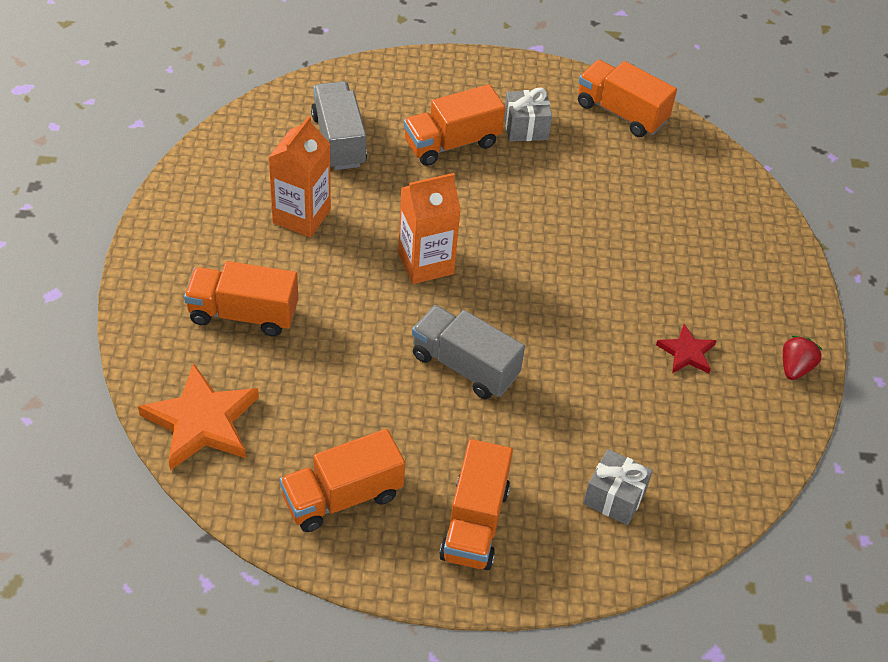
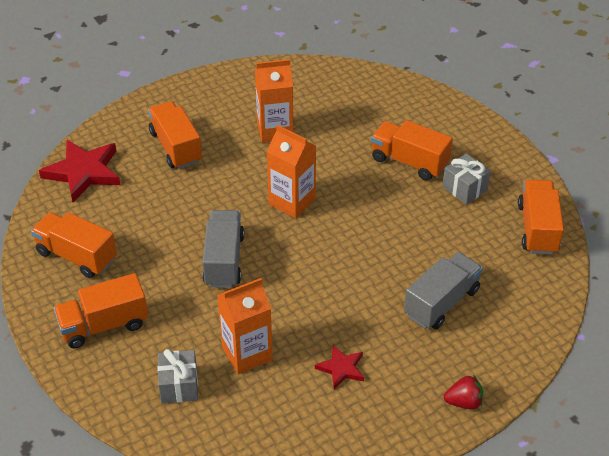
camera: 60 degrees right, 5 degrees down
orange star [138,363,259,470] -> red star [39,140,120,202]
grey truck [311,81,367,170] -> grey truck moved to [404,252,483,329]
red strawberry [783,336,823,380] -> red strawberry moved to [444,375,483,410]
none -> orange carton [217,278,273,374]

